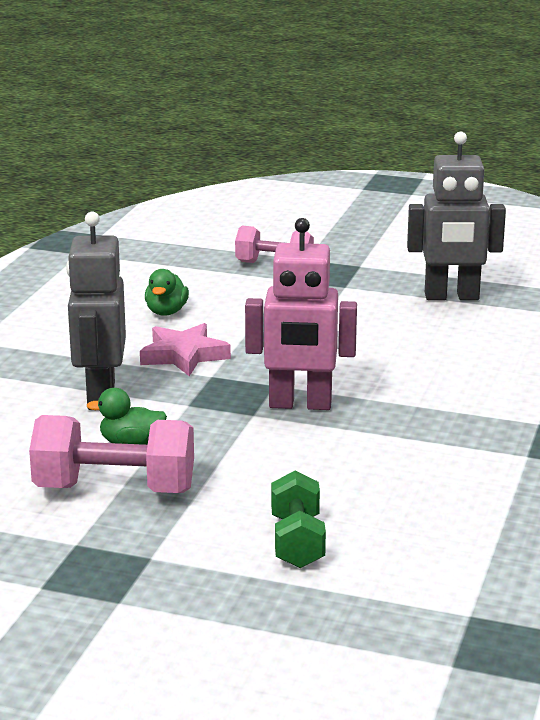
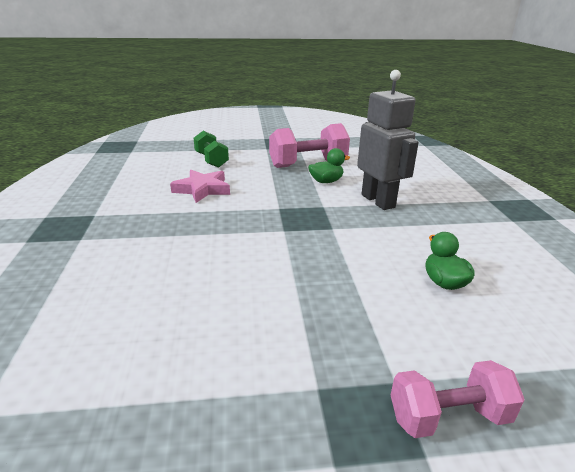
camera: 155 degrees right, 5 degrees up
pink star [140,323,231,376] -> pink star moved to [170,170,230,203]
pink robot [245,218,357,410] -> none
grey robot [407,131,506,300] -> none

